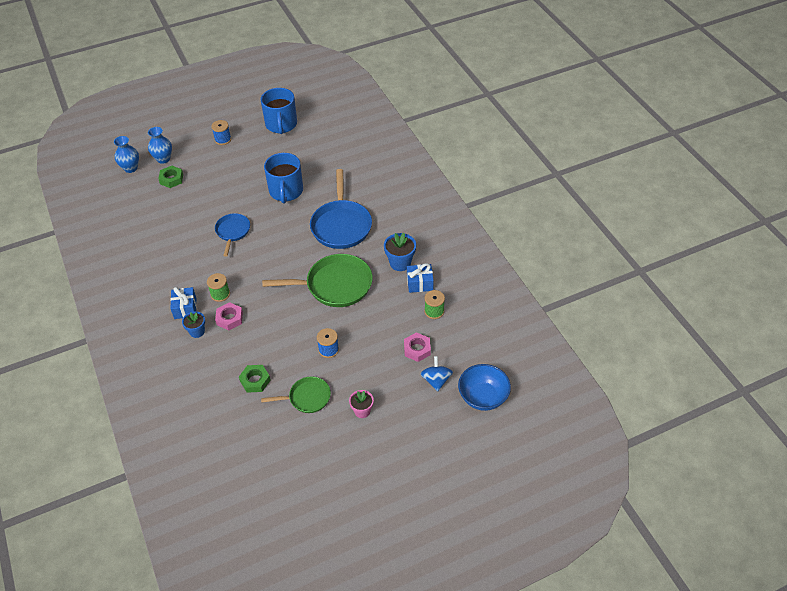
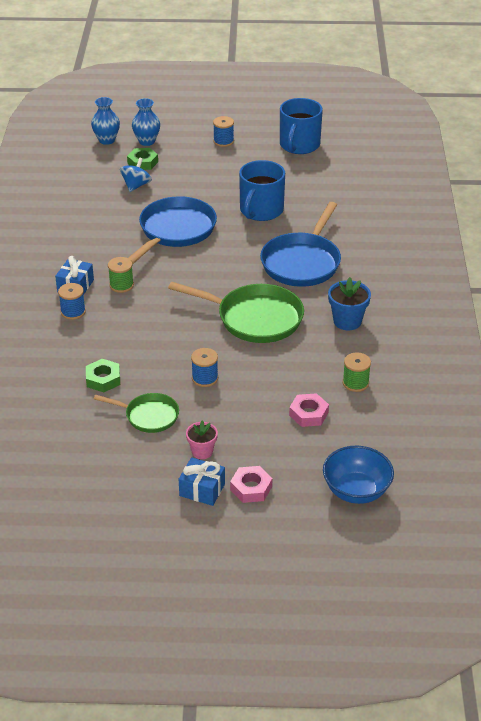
camera: 25 degrees right, 10 degrees down
blue flower pot [182,311,205,338] -> blue spool [58,283,86,320]
blue pan [215,213,250,257] -> blue pan [128,196,217,264], size x1.75
pink nut [215,302,243,330] -> pink nut moved to [230,466,272,503]
blue gift [407,263,434,293] -> blue gift moved to [179,457,225,506]
blue spinning top [421,356,453,392] -> blue spinning top moved to [120,158,152,192]

